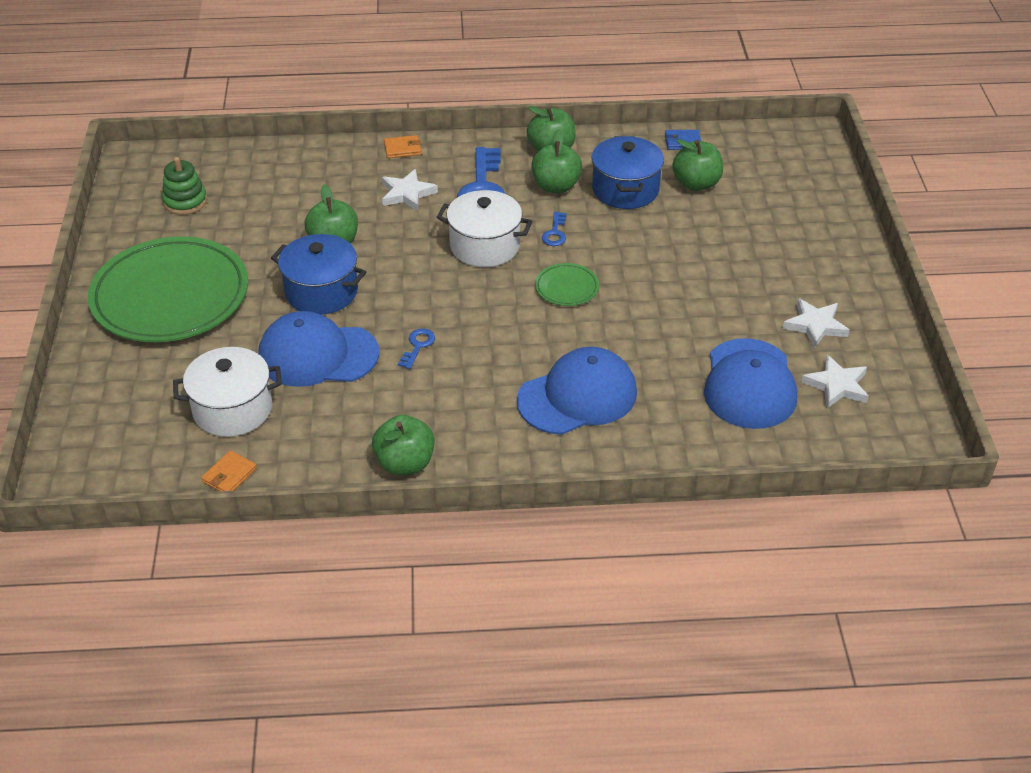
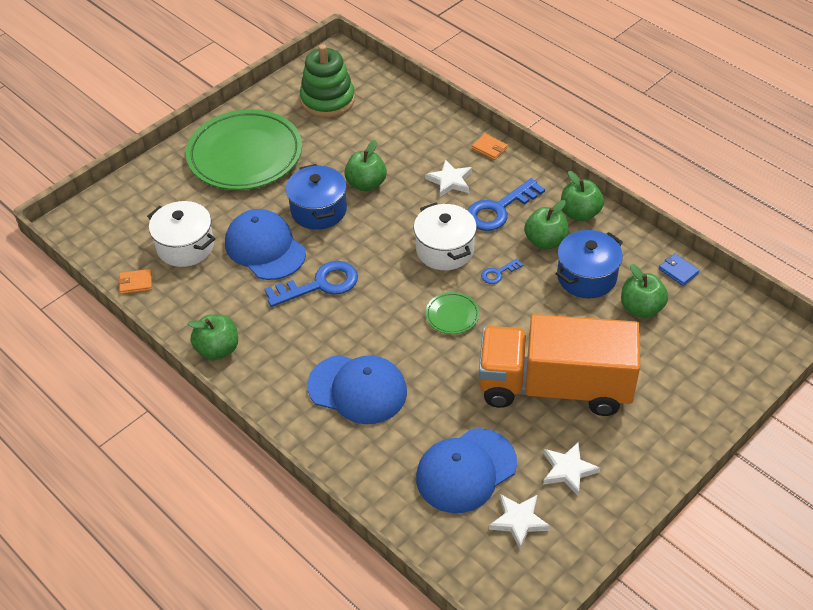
camera: 50 degrees right, 5 degrees up
green stacking toy [162,157,207,215] -> green stacking toy [300,44,355,118], size x1.65
blue key [398,328,435,369] -> blue key [265,261,358,307], size x2.07
none -> orange truck [479,314,640,416]

